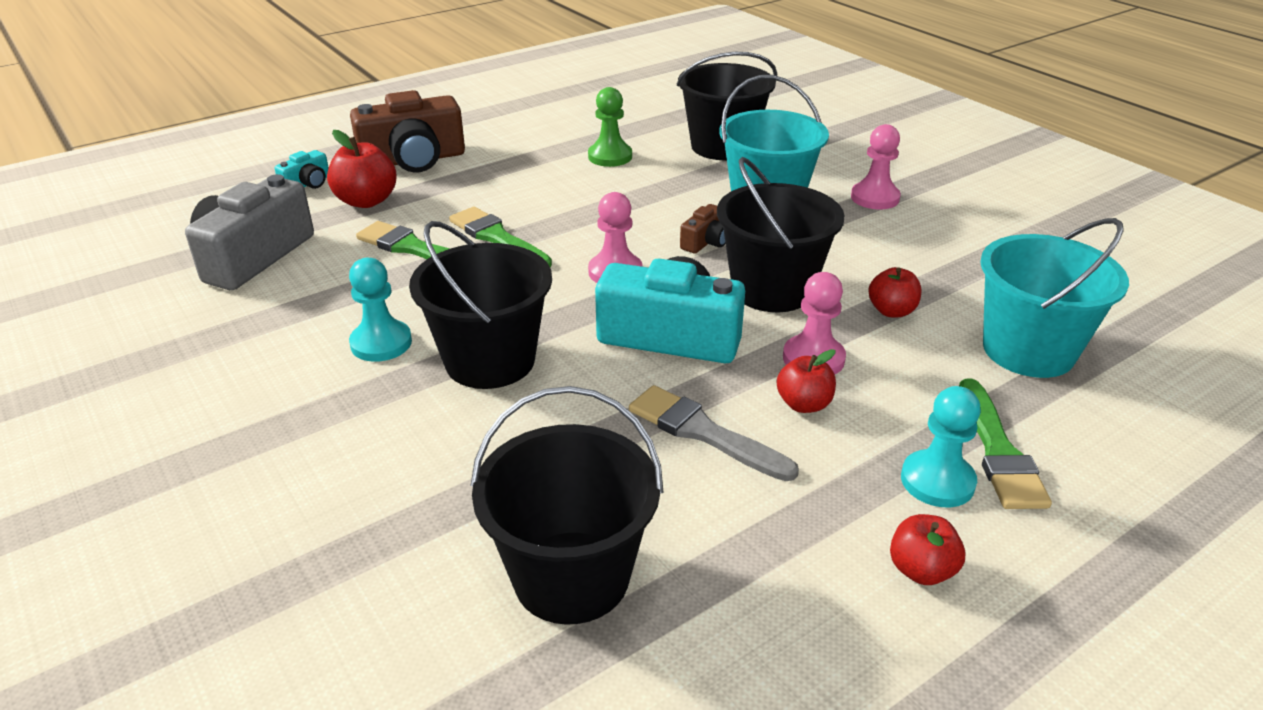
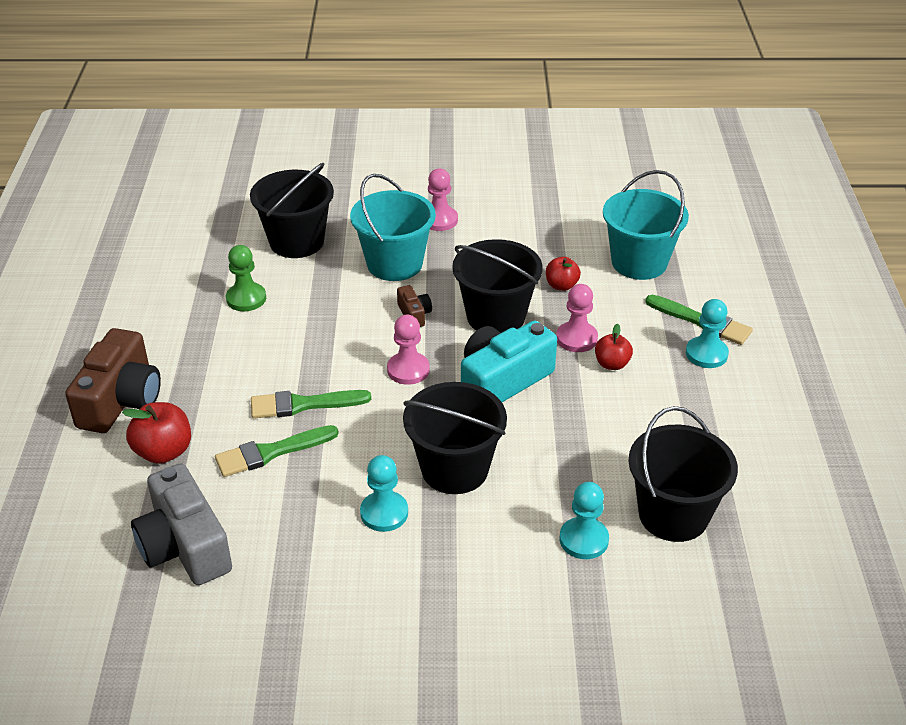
camera: 55 degrees left, 5 degrees up
turquoise camera [275,150,329,189] -> none
grey brush [629,385,799,481] -> none
red apple [890,514,965,585] -> none
none -> turquoise pawn [560,482,609,559]

